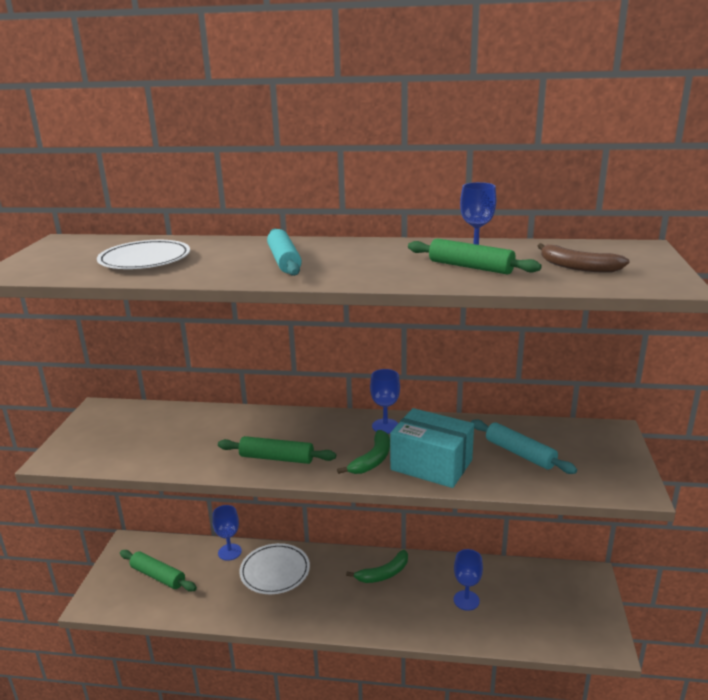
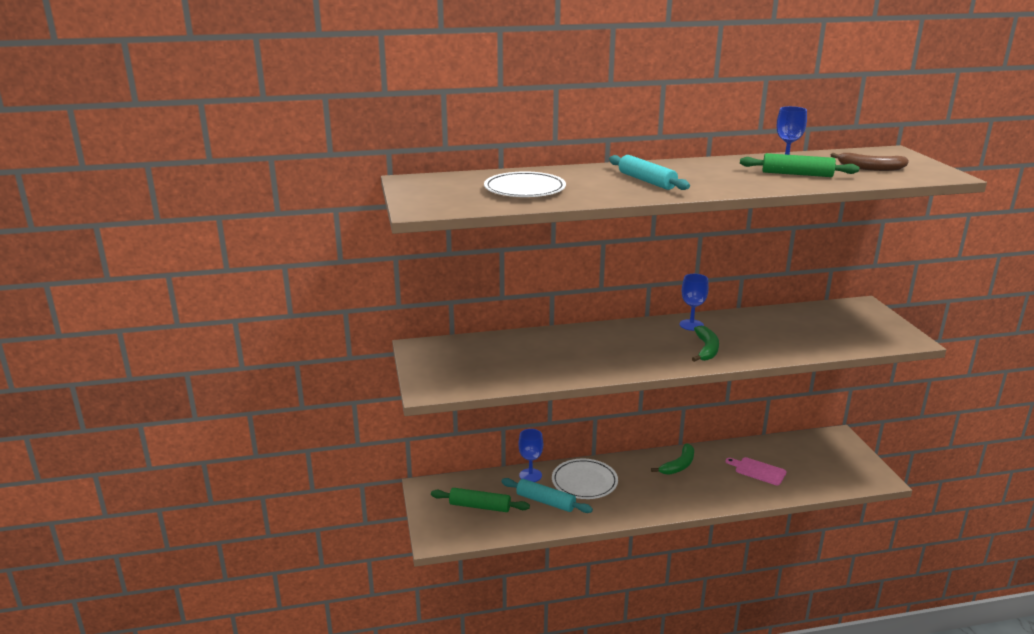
camera: 20 degrees left, 0 degrees up
green rolling pin [218,436,336,464] -> none
turquoise box [390,408,474,488] -> none
blue goblet [454,549,483,611] -> pink cutting board [726,457,787,485]
turquoise rolling pin [471,419,577,474] -> turquoise rolling pin moved to [501,478,593,513]

